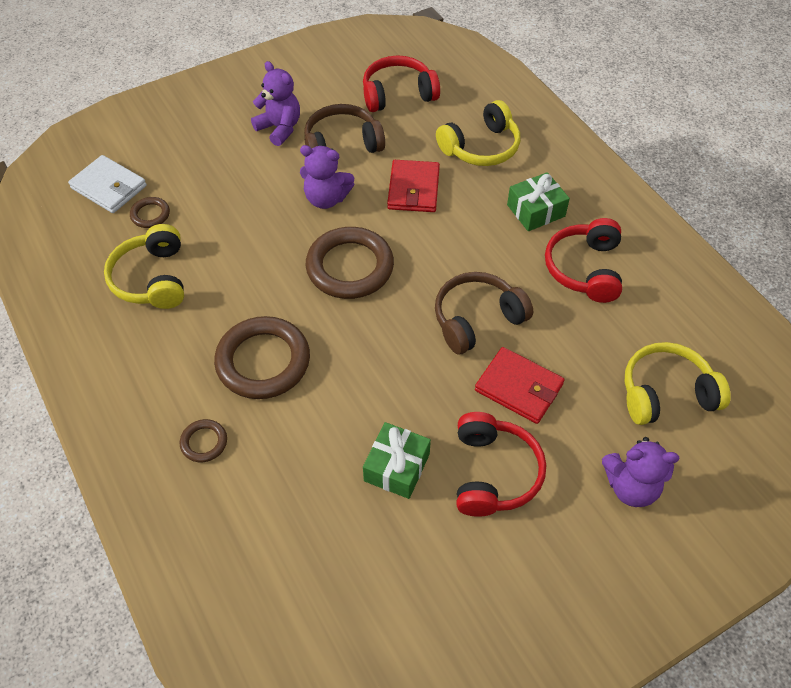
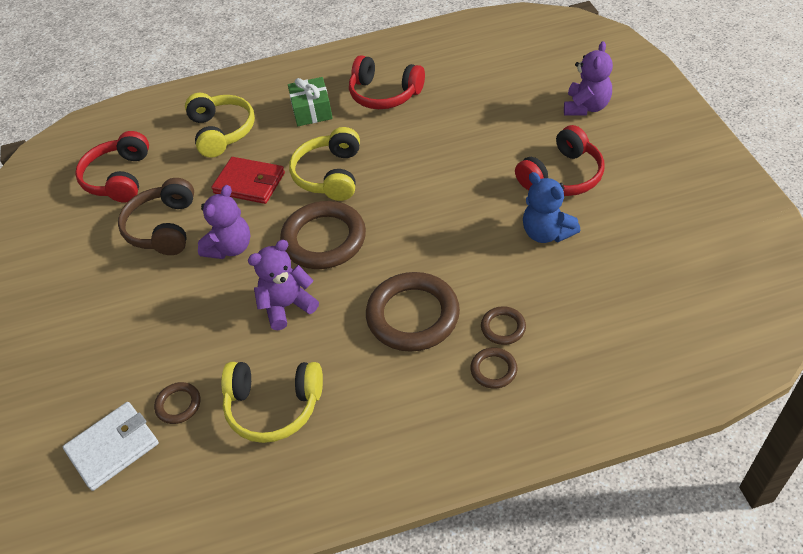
camera: 70 degrees left, 5 degrees down
purple teddy bear [251,61,300,146] -> purple teddy bear moved to [248,240,319,330]
green gift [363,422,431,499] -> blue teddy bear [523,172,580,243]
brown headphones [435,272,533,354] -> none
red headphones [456,412,546,517] -> red headphones turned 120 degrees clockwise [515,125,604,196]
red wallet [475,347,564,424] -> none
yellow headphones [625,342,731,425] -> yellow headphones moved to [289,127,360,201]
none -> brown ring [481,306,526,345]

